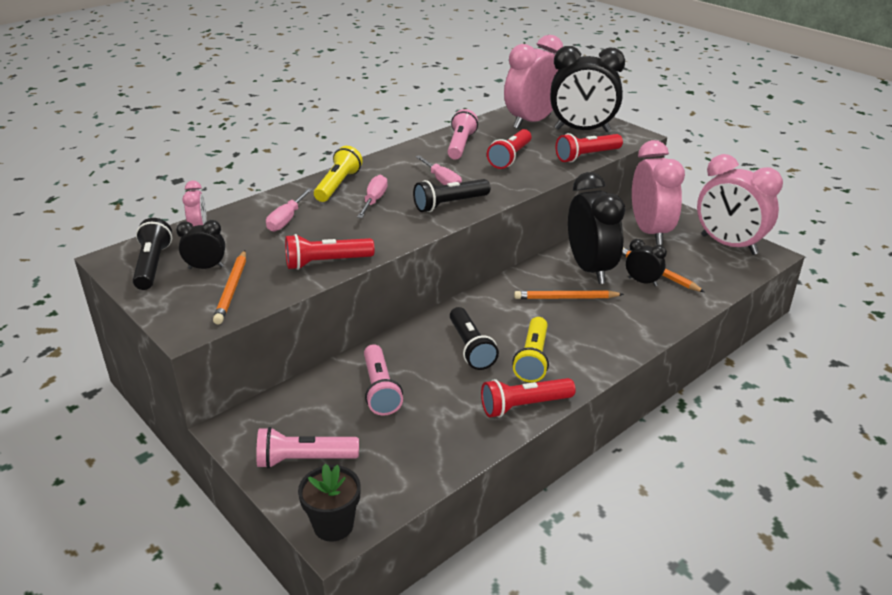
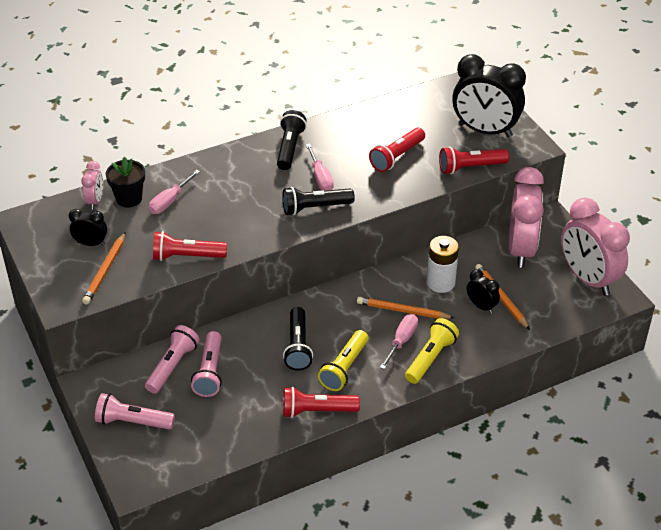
camera: 15 degrees right, 10 degrees up
black flashlight [133,218,172,290] -> black flashlight moved to [277,110,307,170]
black flower pot [298,464,361,542] -> black flower pot moved to [106,157,145,207]
yellow flashlight [314,146,363,202] -> yellow flashlight moved to [405,318,459,384]
pink screwdriver [357,175,388,218] -> pink screwdriver moved to [380,314,418,369]
pink flashlight [447,109,478,159] -> pink flashlight moved to [145,325,199,394]
pink clock [504,35,563,129] -> none
black clock [568,172,625,284] -> white battery [427,236,459,293]

